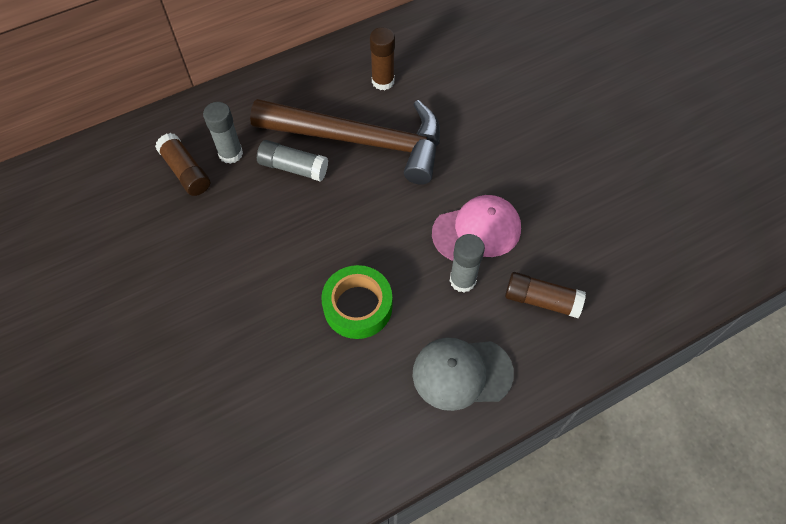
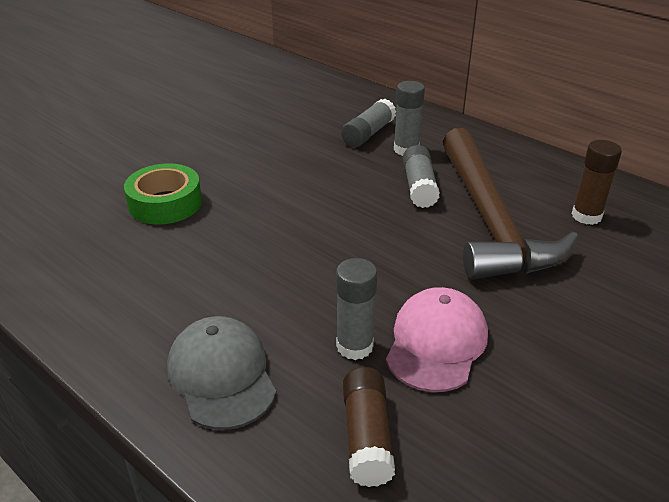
camera: 70 degrees right, 25 degrees down
brown glue stick [155,133,210,196] -> grey glue stick [341,99,396,147]
green tape [321,265,392,339] -> green tape moved to [124,163,202,225]
pink cap [432,195,521,261] -> pink cap turned 120 degrees counterclockwise [386,287,488,392]

